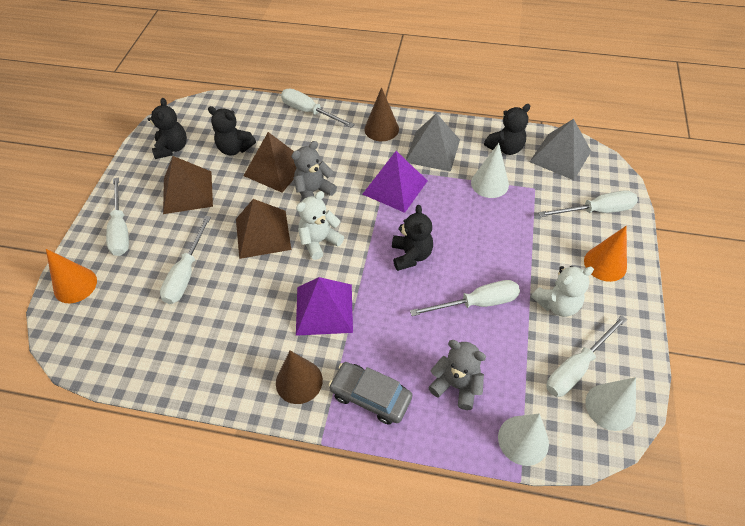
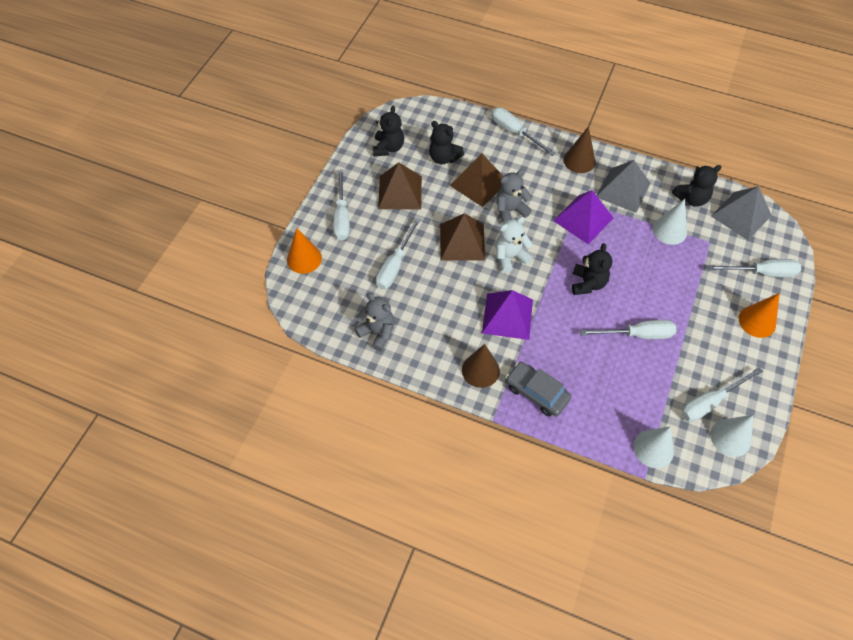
camera: 10 degrees right, 5 degrees up
grey teddy bear [428,340,486,410] -> grey teddy bear moved to [354,293,395,351]
white teddy bear [531,266,594,317] -> none

